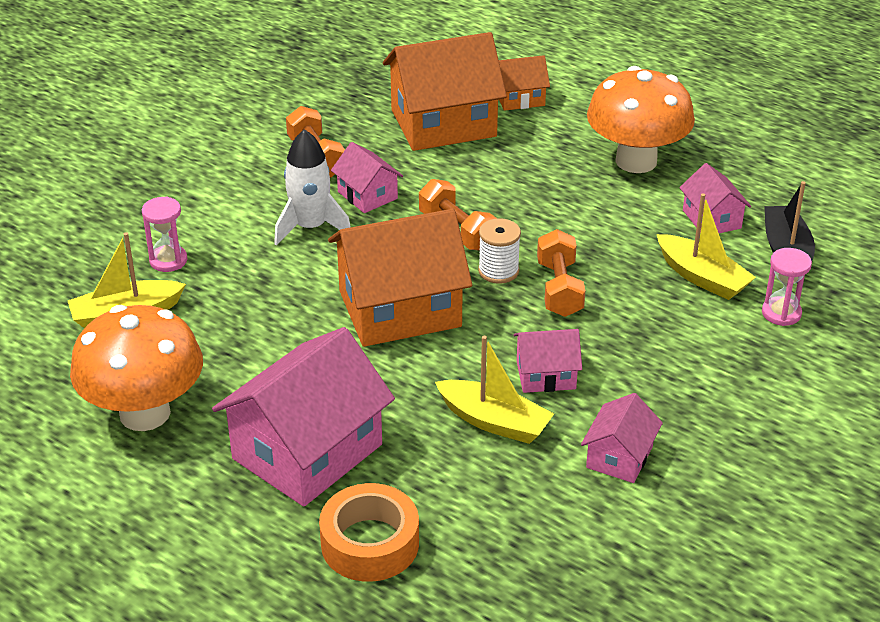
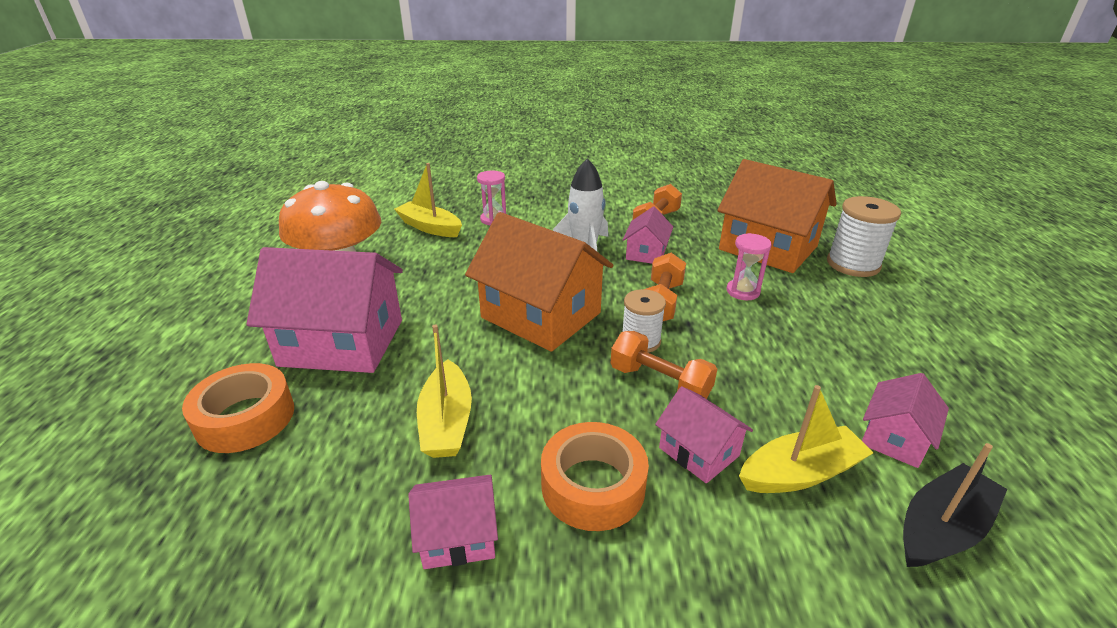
camera: 55 degrees right, 5 degrees down
orange house [499,55,550,111] -> white spool [827,196,901,277]
pink house [514,329,582,393] -> pink house moved to [655,386,753,483]
orange dumbbell [537,229,585,317] -> orange dumbbell turned 75 degrees clockwise [611,331,717,399]
orange mushroom [587,66,695,173] -> none
yellow boat [657,193,756,300] -> yellow boat turned 120 degrees counterclockwise [739,385,874,493]
pink hourglass [762,248,812,326] -> pink hourglass moved to [726,233,772,300]
none -> orange tape [541,422,649,531]

